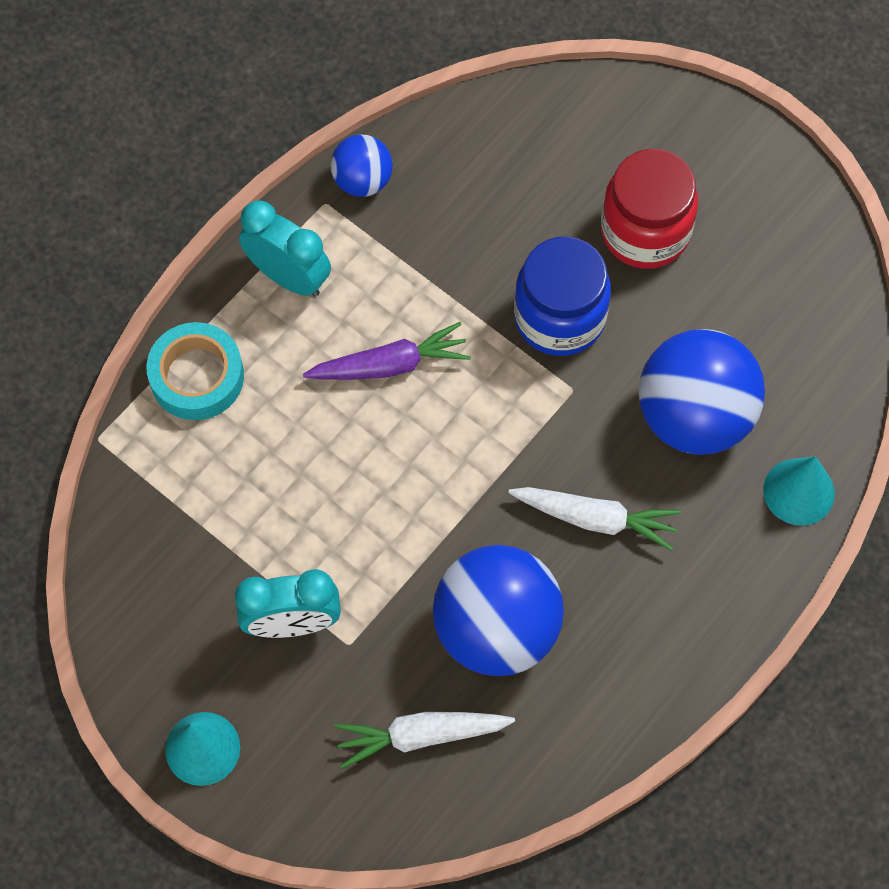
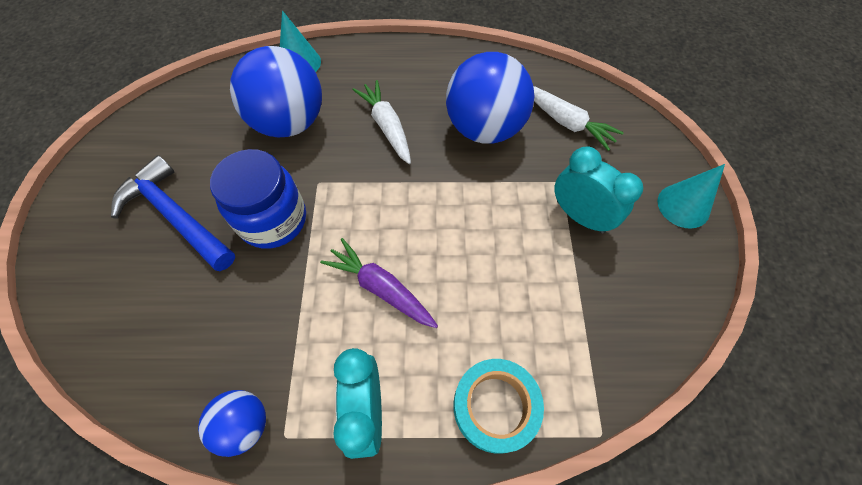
camera: 130 degrees left, 5 degrees down
red jar [601,149,698,269] -> blue hammer [111,155,235,271]

